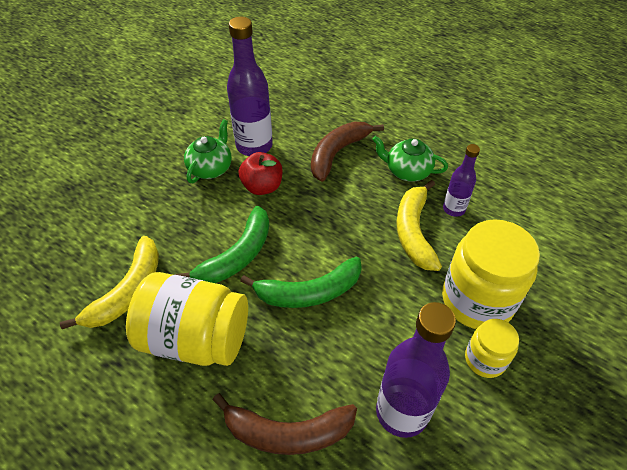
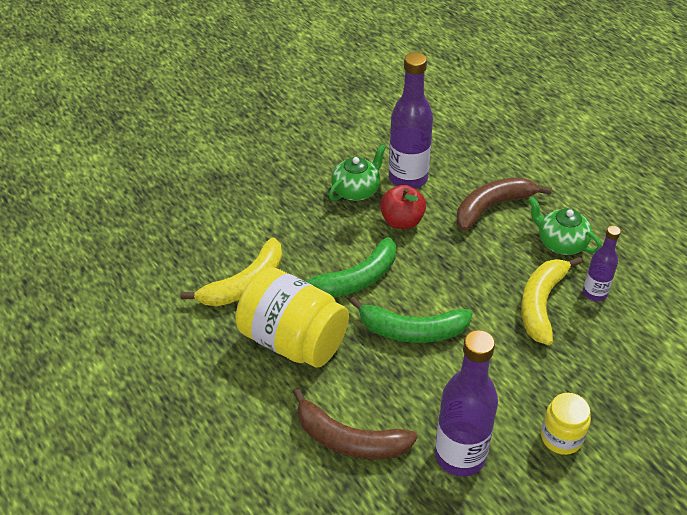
camera: 20 degrees right, 5 degrees down
yellow jar [442,219,540,329] -> none

